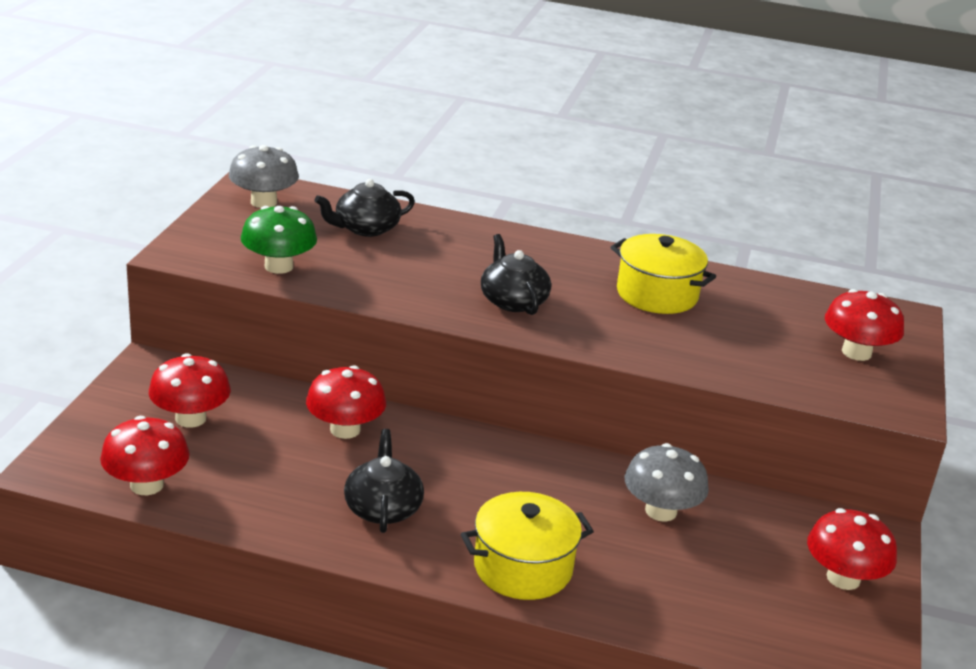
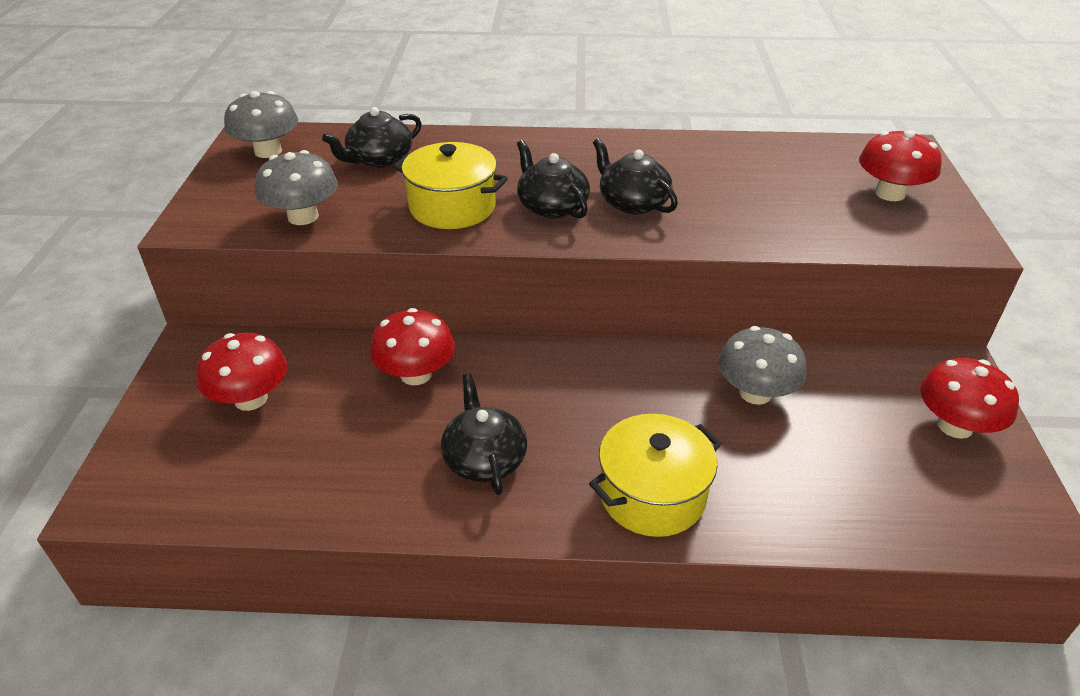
camera: 10 degrees left, 10 degrees up
red mushroom [100,416,190,495] -> none
green mushroom [241,206,317,274] -> grey mushroom [255,150,338,225]
yellow pot [611,234,716,314] -> yellow pot moved to [393,142,508,229]
none -> black teapot [593,138,678,214]

